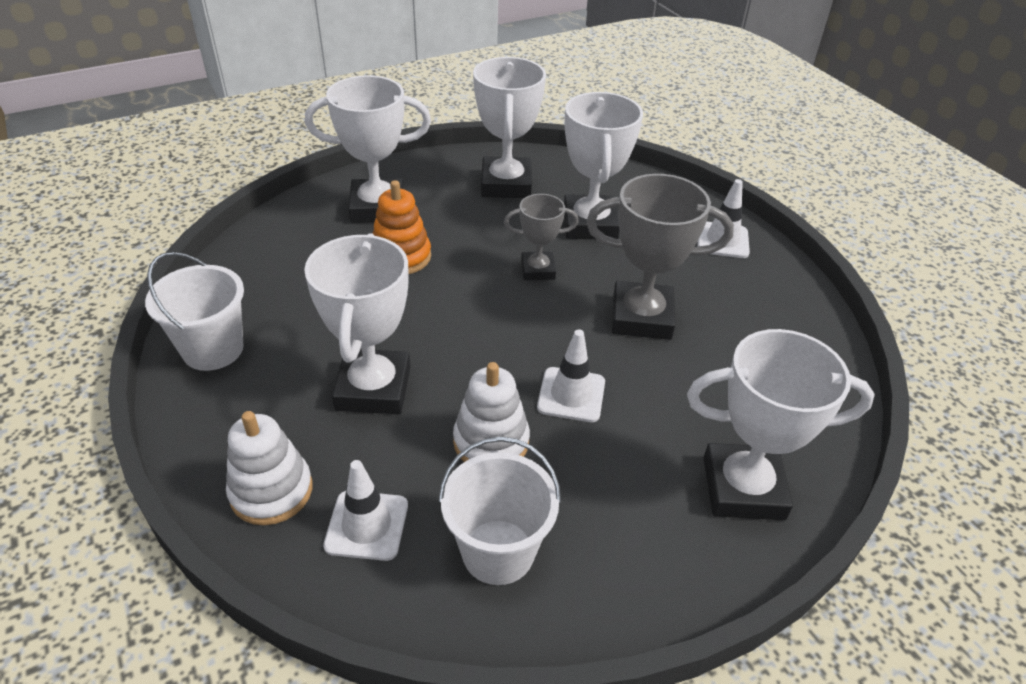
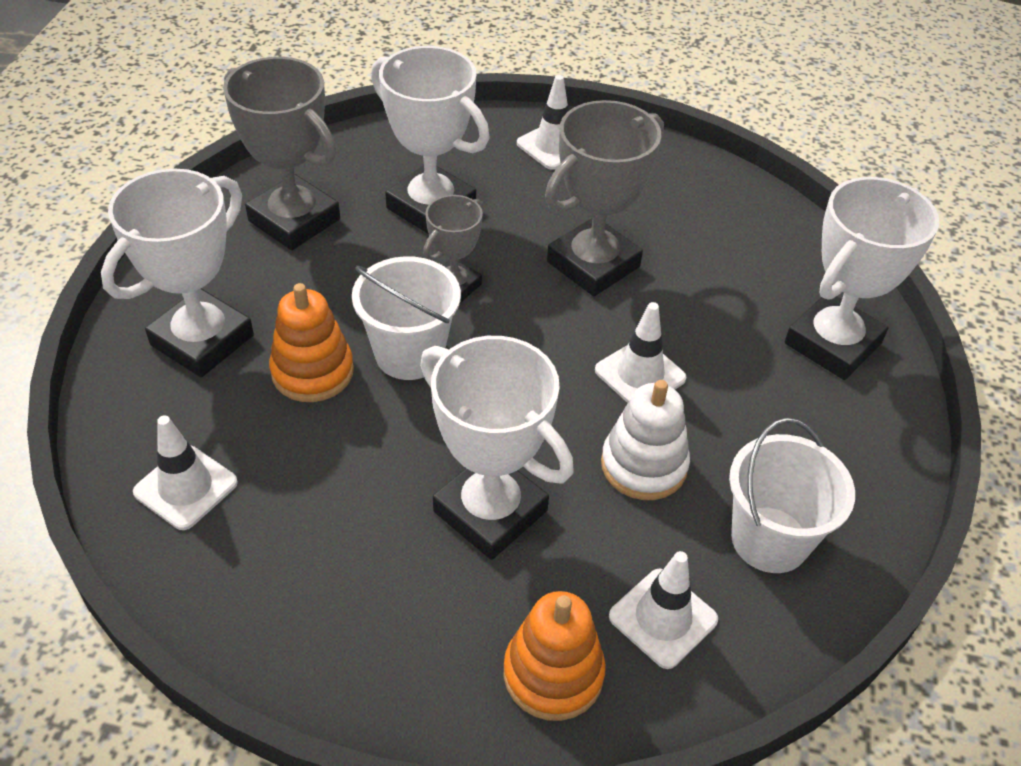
camera: 50 degrees left, 5 degrees up
white bucket [145,252,244,371] -> white bucket moved to [352,256,461,380]
white stacking toy [226,411,312,525] -> orange stacking toy [504,591,606,721]
white trophy [473,57,546,198] -> grey trophy [223,57,340,250]
none -> white traffic cone [133,415,238,530]

